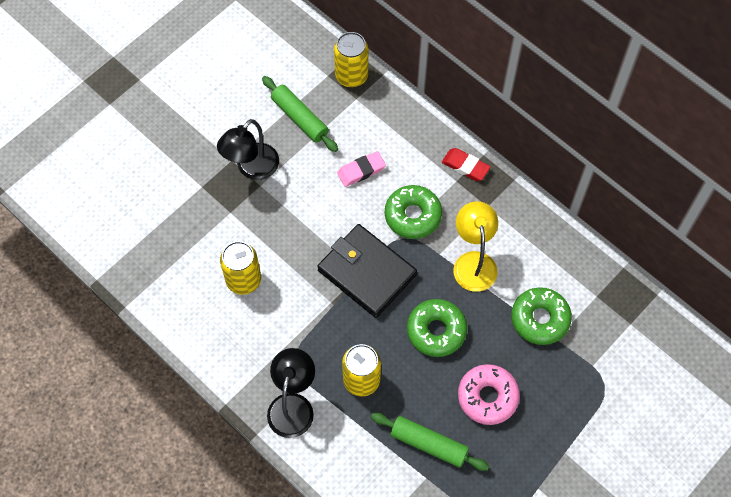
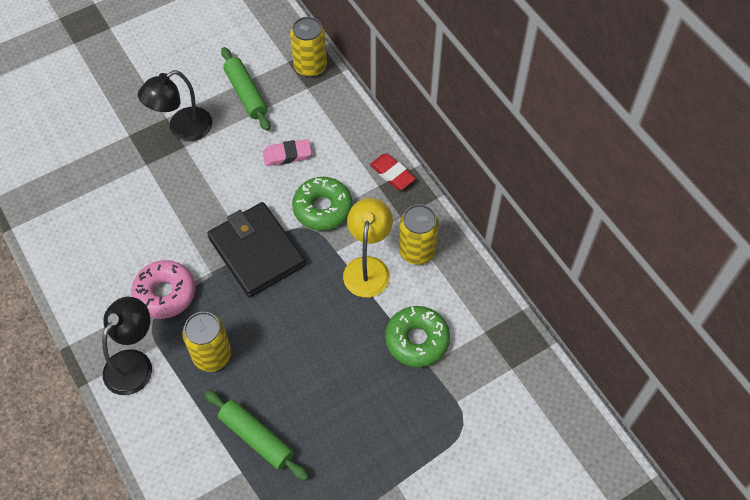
camera: 15 degrees right, 5 degrees down
yellow can [220,241,261,295] -> yellow can moved to [399,204,439,265]
green donut [407,299,467,357] -> none
pink donut [458,364,520,425] -> pink donut moved to [131,260,195,319]

